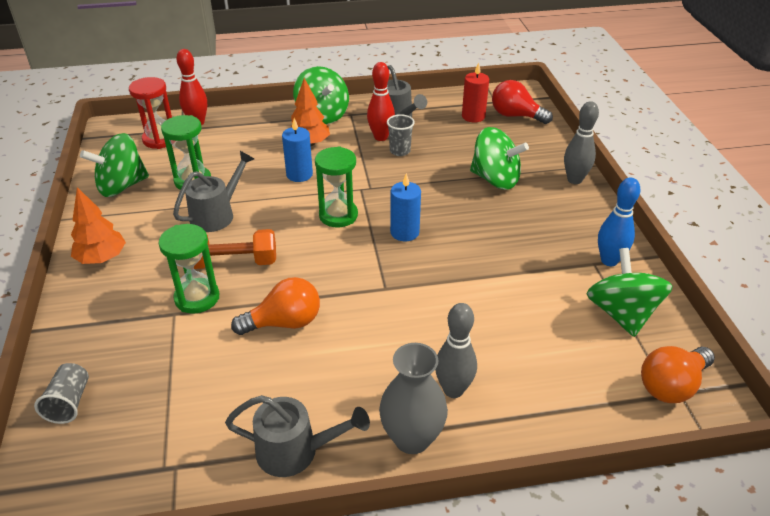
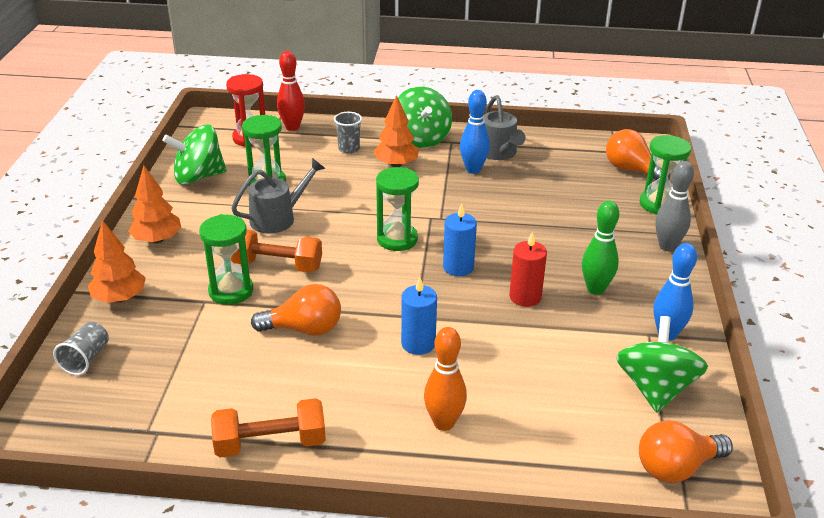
camera: 15 degrees right, 5 degrees down
grey watering can [225,395,370,477] -> orange dumbbell [211,398,326,457]
blue candle [282,118,313,182] -> blue candle moved to [401,277,437,355]
red bowling pin [367,62,395,141] -> blue bowling pin [460,90,490,174]
grey vase [379,343,448,454] -> none
grey cup [387,114,415,156] -> grey cup moved to [334,112,362,154]
grey bowling pin [435,303,477,398] -> orange bowling pin [424,327,467,431]
red candle [462,62,489,122] -> red candle moved to [509,232,547,307]
green spinning top [470,127,529,190] -> none
red light bulb [492,80,553,124] -> orange light bulb [606,129,670,180]
none -> orange tree [88,220,146,303]
none -> green bowling pin [582,201,619,295]
none -> green hourglass [640,135,691,215]

